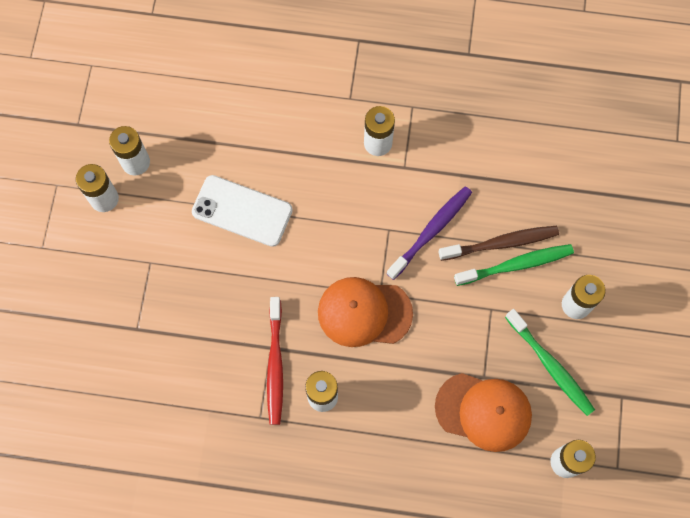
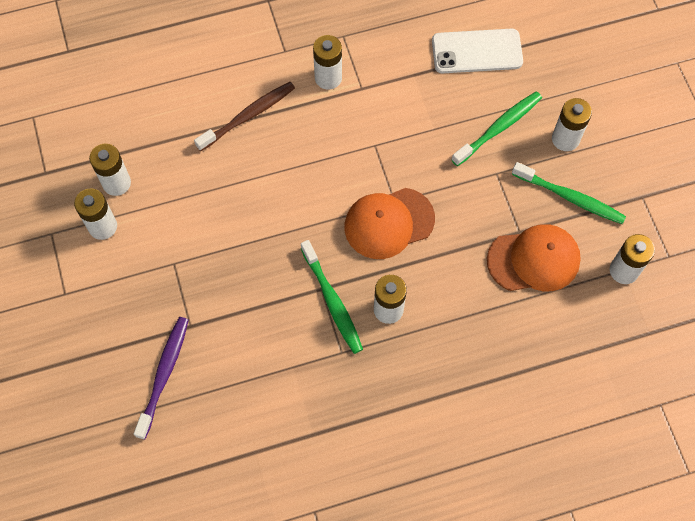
camera: 25 degrees left, 5 degrees down
white phone [192,175,293,247] -> white phone moved to [432,29,523,73]
red toothbrush [267,297,283,425] -> green toothbrush [301,240,363,354]
purple toothbrush [386,186,472,280] -> purple toothbrush moved to [134,317,189,440]
brown toothbrush [438,226,559,261] -> brown toothbrush moved to [194,82,295,151]

